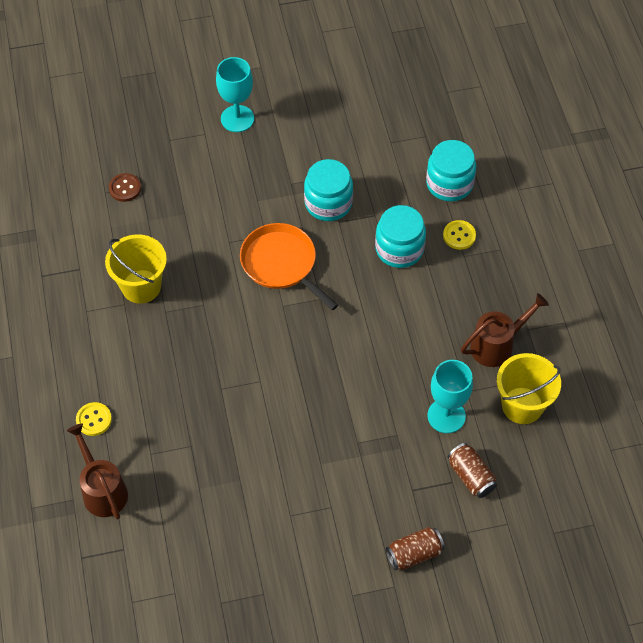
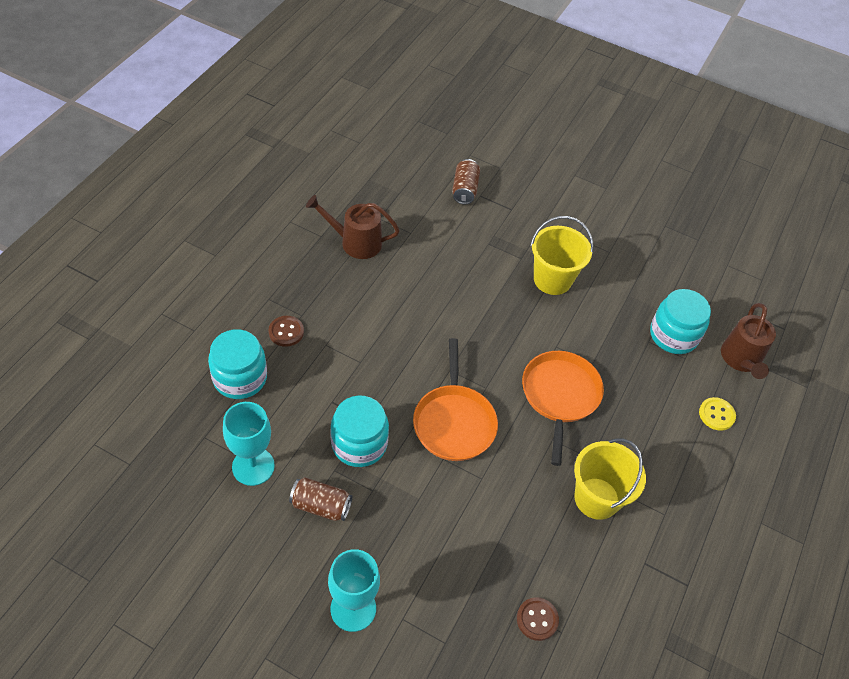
camera: 145 degrees left, 5 degrees down
turquoise jar [375,205,426,268] -> turquoise jar moved to [650,289,711,354]
brown can [386,527,445,571] -> brown can moved to [289,477,353,521]
turquoise goblet [427,360,473,433] -> turquoise goblet moved to [223,402,275,486]
yellow button [443,220,476,250] -> brown button [268,316,304,347]
yellow bucket [497,353,561,424] -> yellow bucket moved to [531,216,594,295]
none -> orange pan [522,351,604,466]

